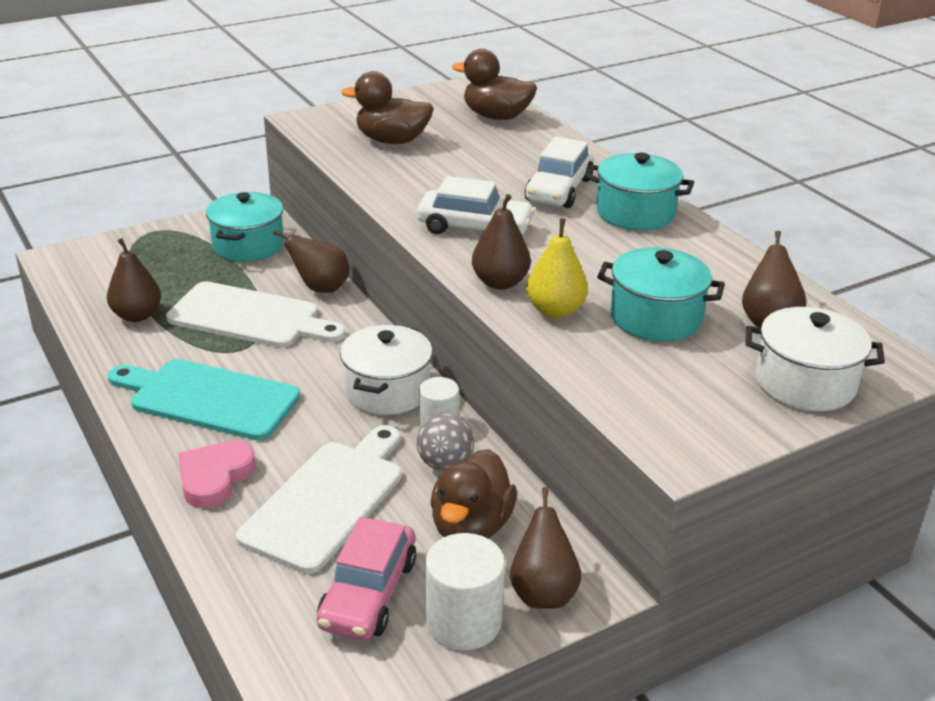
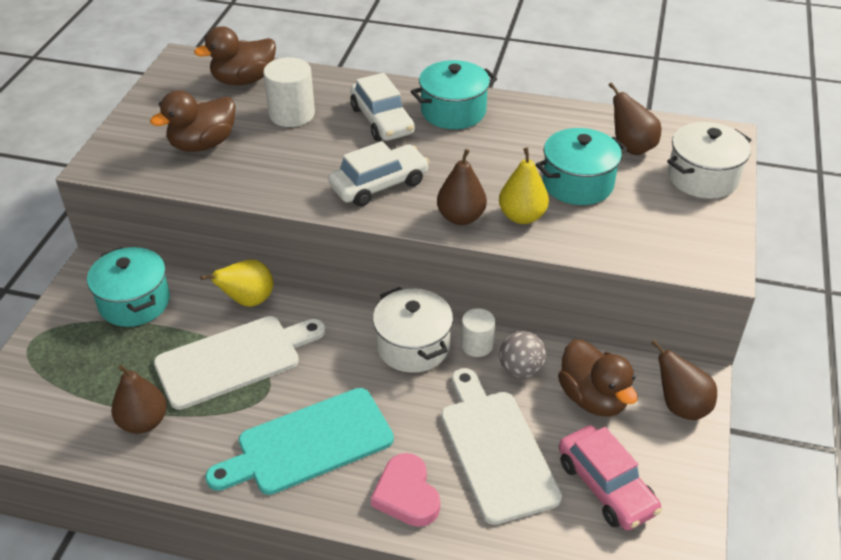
camera: 45 degrees left, 10 degrees up
brown pear [273,230,349,293] -> yellow pear [200,260,273,307]
white cylinder [425,533,505,650] -> white cylinder moved to [263,57,315,127]

